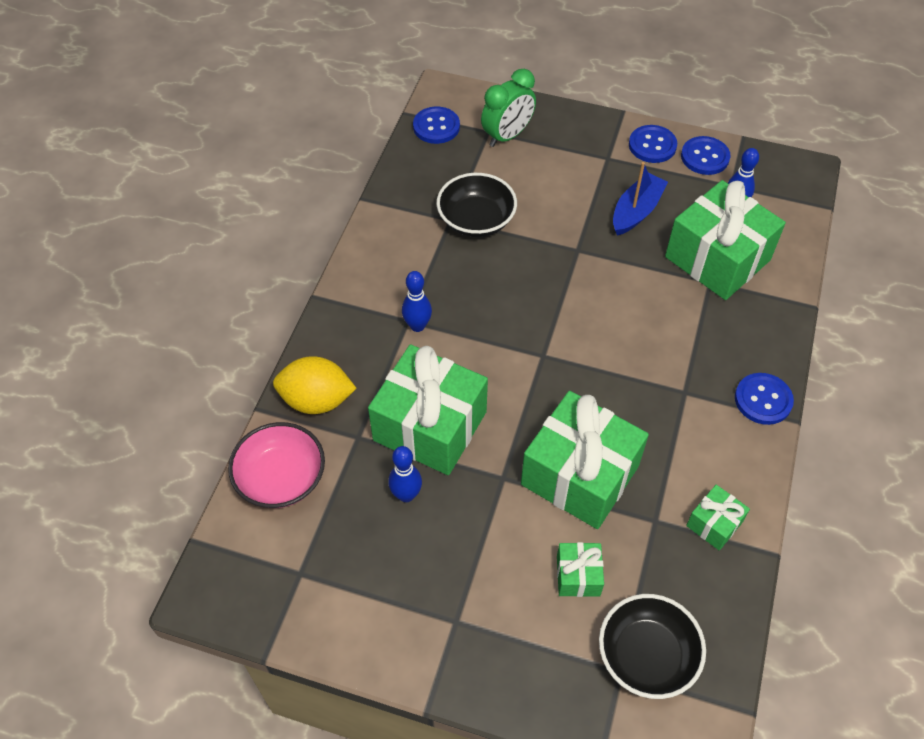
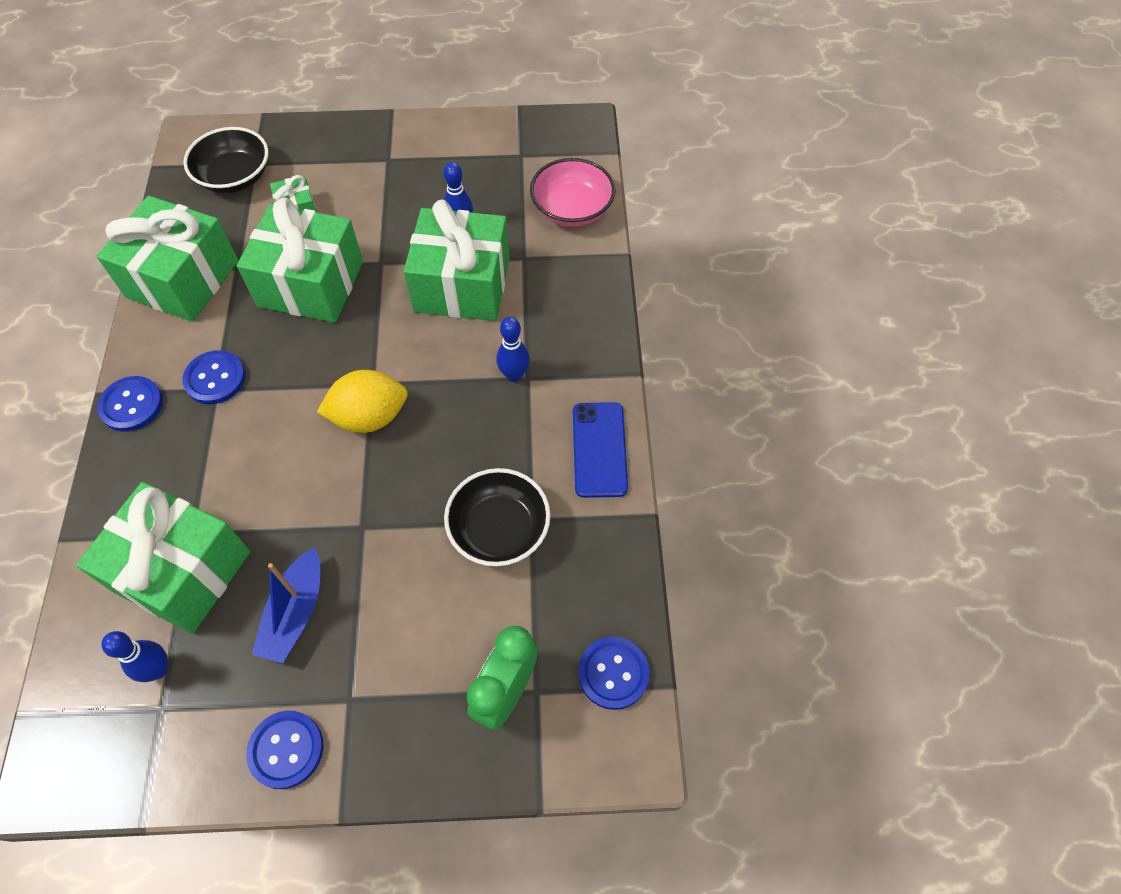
camera: 160 degrees right, 5 degrees up
yellow lemon [273,356,357,414] -> yellow lemon moved to [317,370,408,433]
blue button [681,136,730,175] -> blue button moved to [182,350,246,404]
green gift [686,485,750,551] -> green gift [97,196,238,322], size x2.18
none -> blue phone [573,402,628,498]

